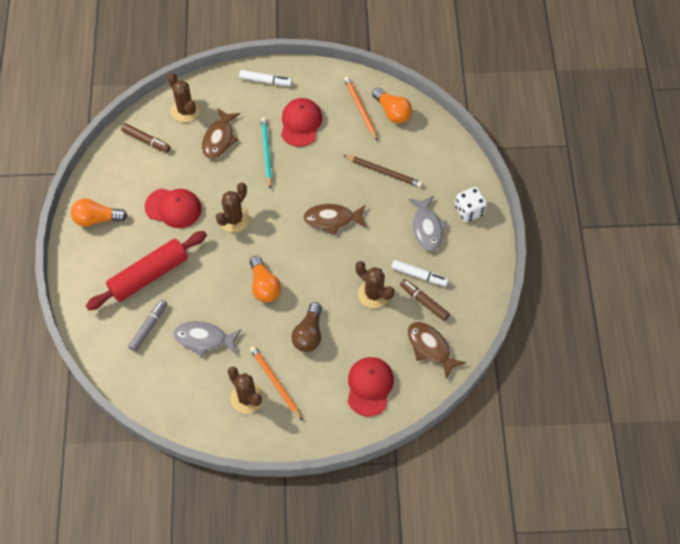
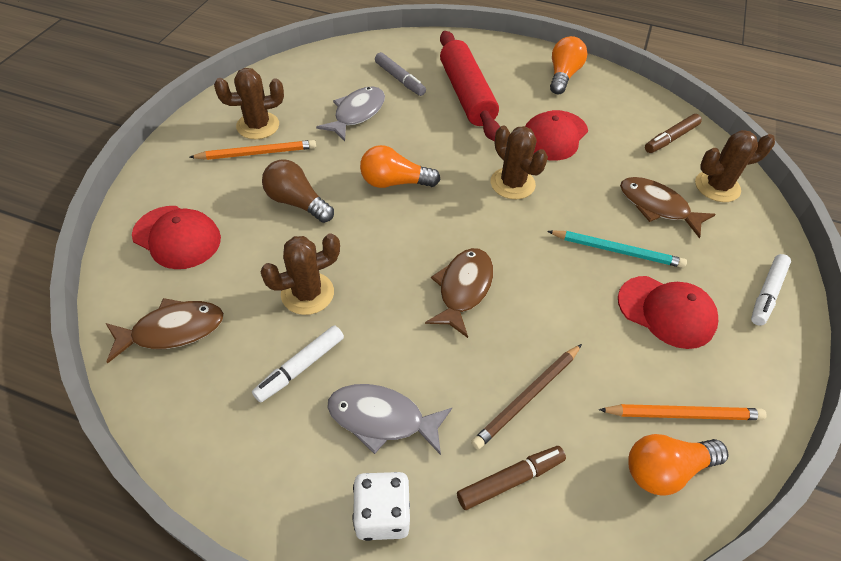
camera: 110 degrees right, 10 degrees down
brown marker [400,279,450,321] -> brown marker moved to [457,446,566,510]

